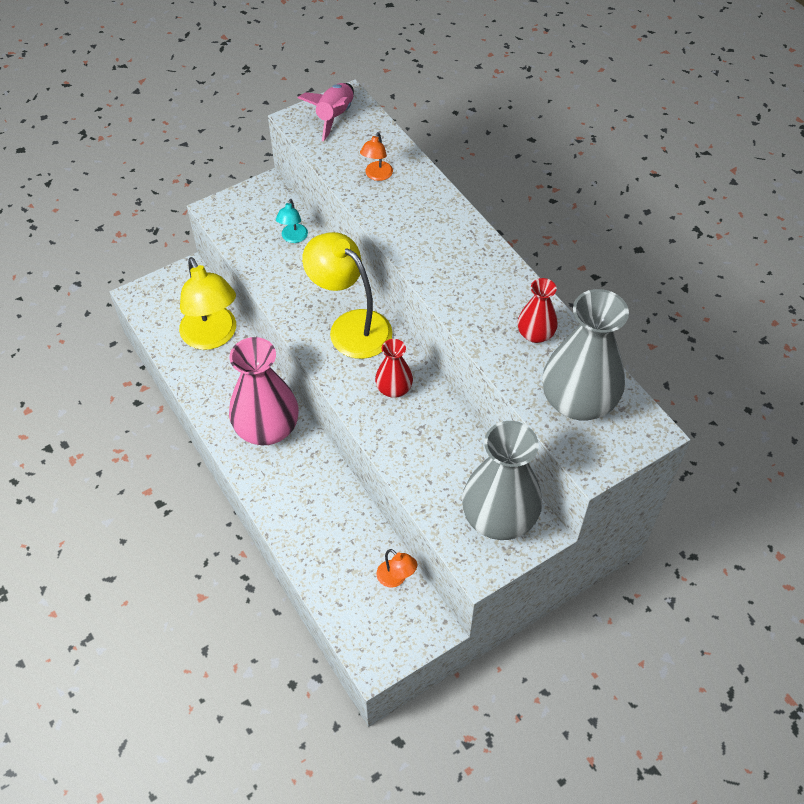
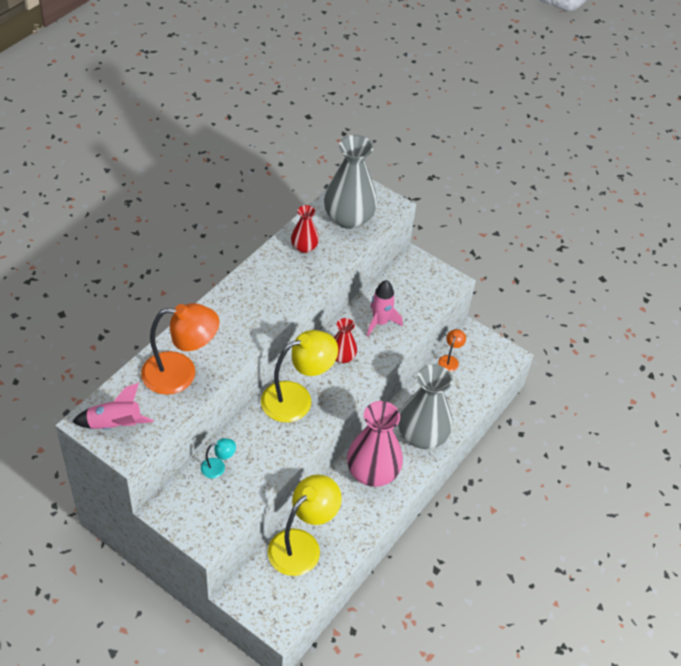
camera: 115 degrees left, 5 degrees down
yellow lamp [302,232,393,359] -> yellow lamp turned 135 degrees counterclockwise [261,330,338,422]
orange lamp [360,132,393,181] -> orange lamp [141,303,219,395], size x2.20
grey vase [462,421,542,540] -> grey vase moved to [398,364,453,449]
none -> pink rocket [367,280,403,336]

